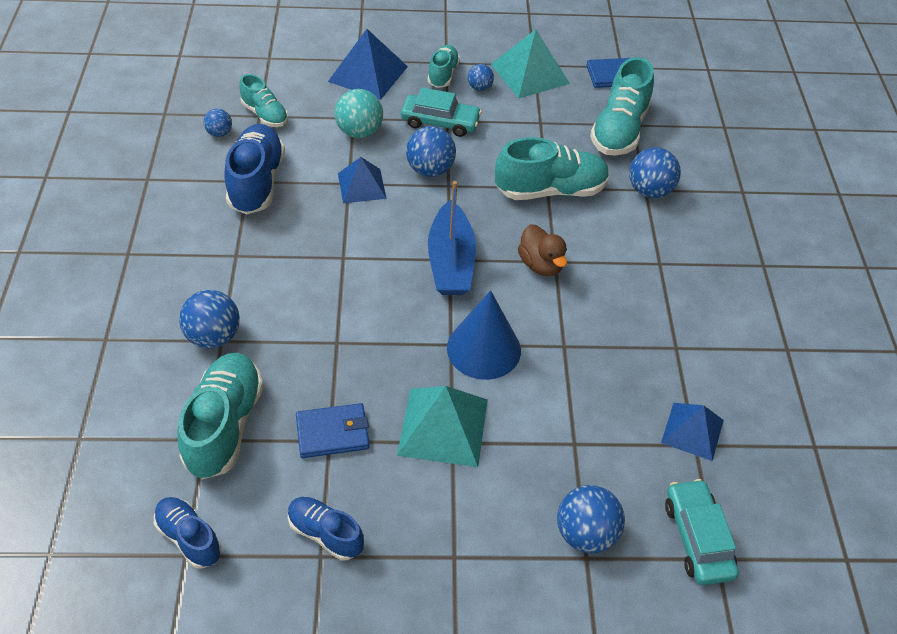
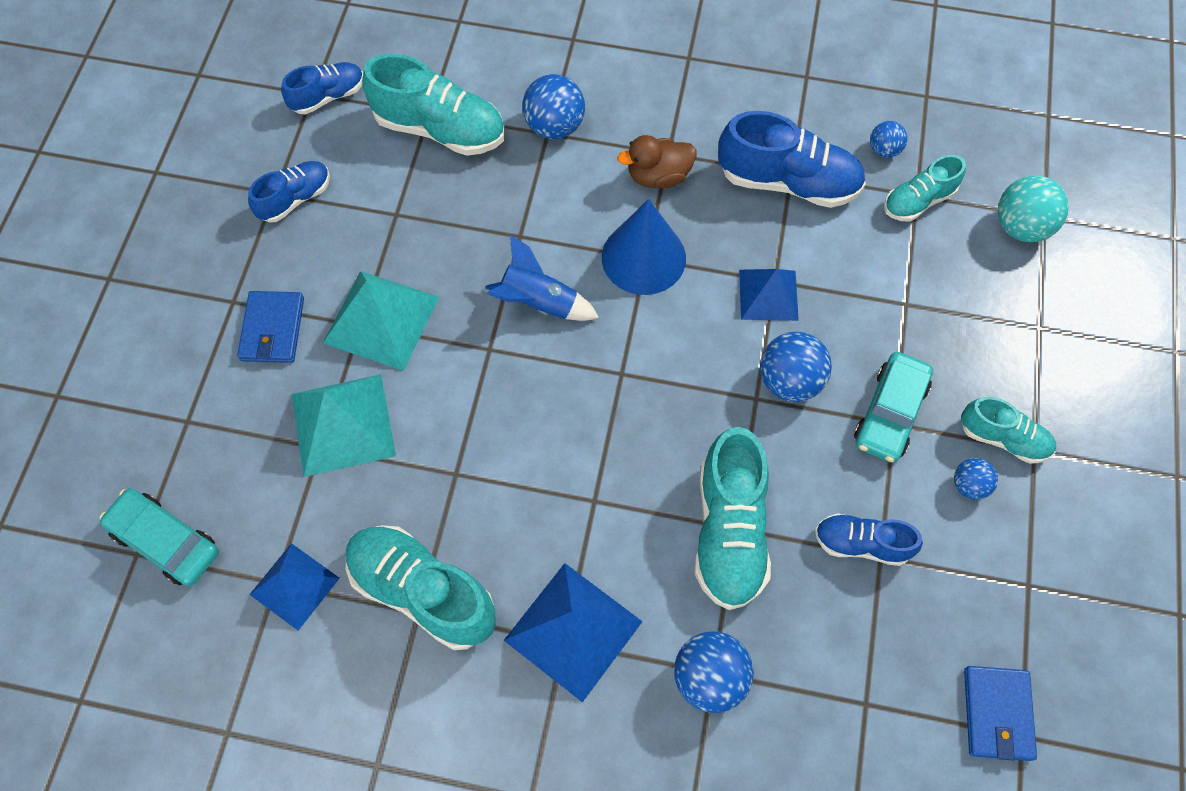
camera: 105 degrees right, 15 degrees up
blue wallet [296,403,369,458] -> blue wallet moved to [237,291,304,363]
blue pyramid [328,29,408,100] -> blue pyramid moved to [504,563,643,703]
turquoise ball [334,89,383,138] -> turquoise ball moved to [998,175,1069,242]
blue boat [428,181,476,295] -> none
blue cone [447,290,521,380] -> blue cone moved to [602,199,686,295]
turquoise pyramid [491,29,570,99] -> turquoise pyramid moved to [291,374,396,477]
brown duck [518,224,567,276] -> brown duck moved to [617,135,697,188]
blue ball [557,485,625,553] -> none
turquoise shoe [590,57,654,156] -> turquoise shoe moved to [346,525,496,650]
turquoise car [665,479,739,585] -> turquoise car turned 150 degrees counterclockwise [100,488,219,586]
none -> blue rocket [485,235,599,321]
none -> blue shoe [815,513,923,566]

